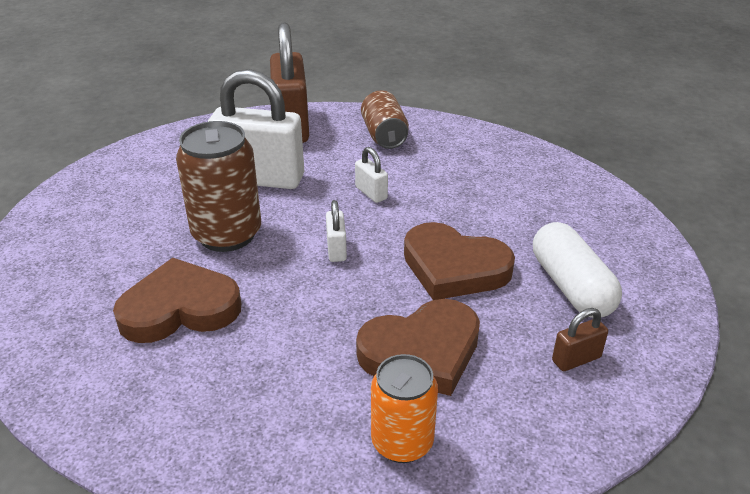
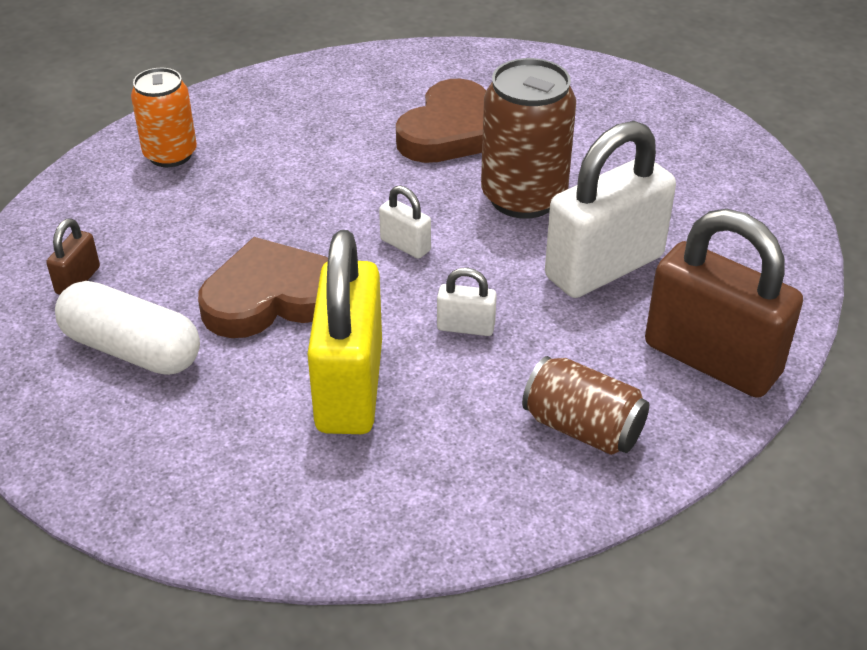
camera: 135 degrees right, 5 degrees up
brown heart [356,299,480,396] -> none
none -> yellow padlock [307,230,382,434]

